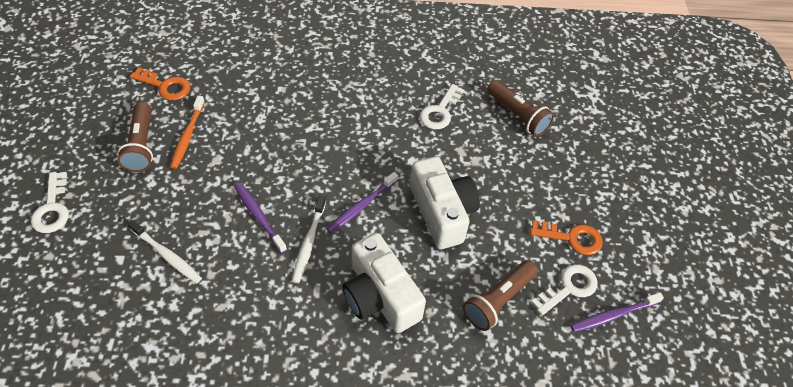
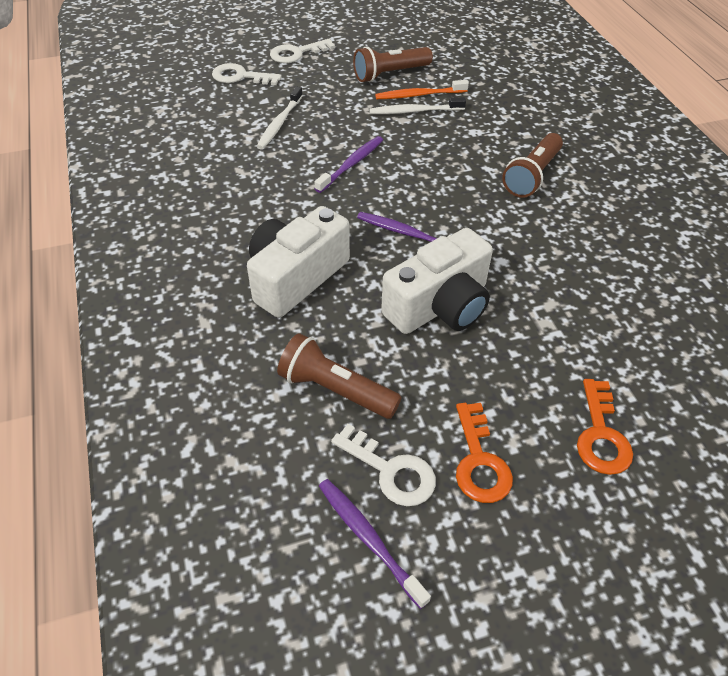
camera: 75 degrees right, 5 degrees down
orange key [130,67,190,100] -> orange key moved to [577,379,633,475]
white toothbrush [292,196,326,283] -> white toothbrush moved to [369,97,466,114]
white key [420,84,464,129] -> white key moved to [212,63,282,85]
brown flashlight [487,80,554,136] -> brown flashlight moved to [502,133,563,198]

